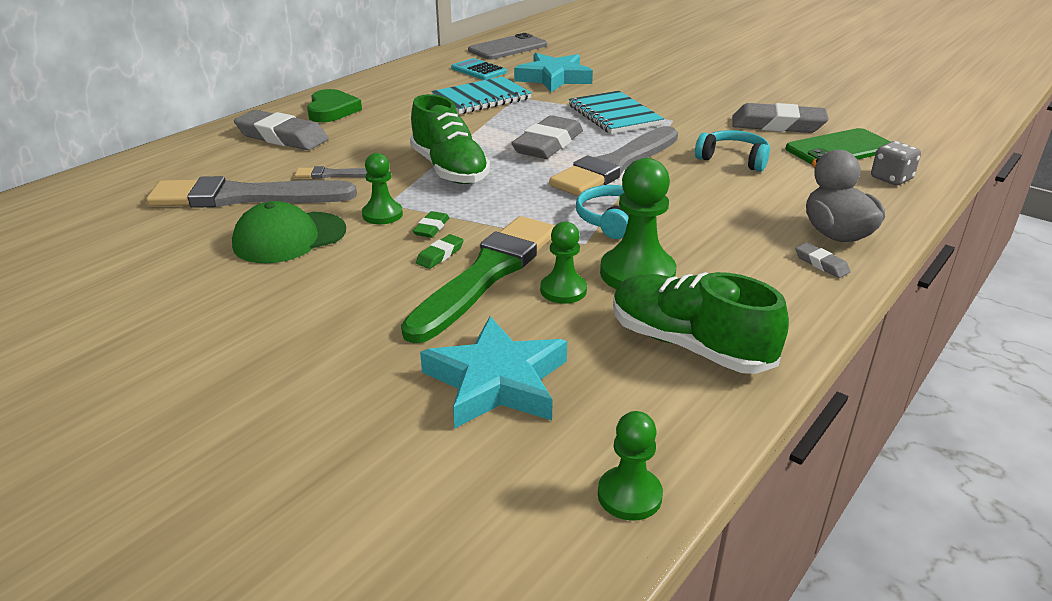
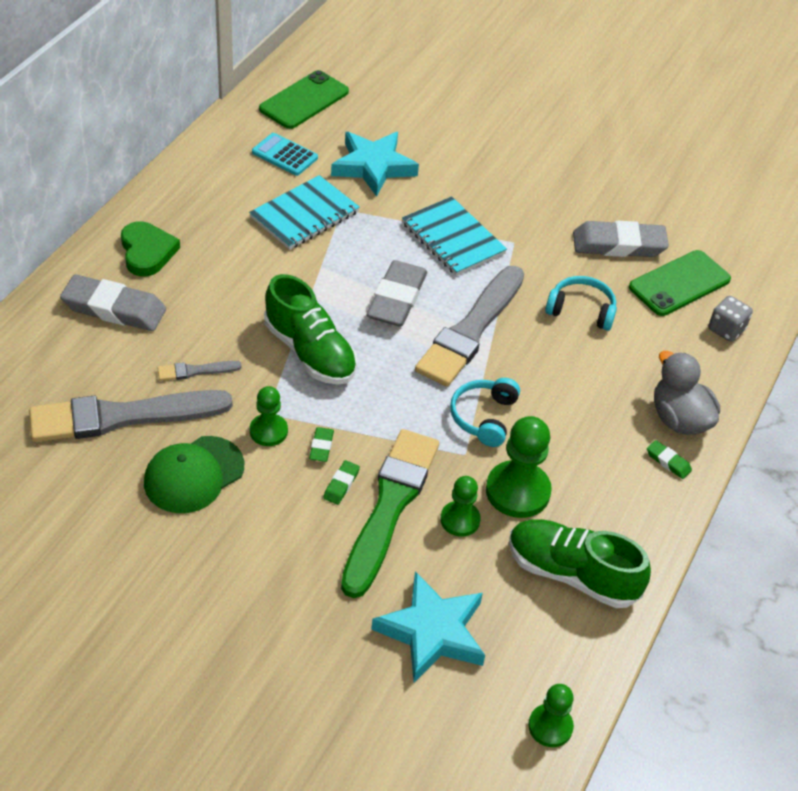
camera: 15 degrees left, 15 degrees up
grey phone [468,33,547,60] -> green phone [259,70,349,129]
grey eraser [795,243,850,278] -> green eraser [647,440,692,479]

